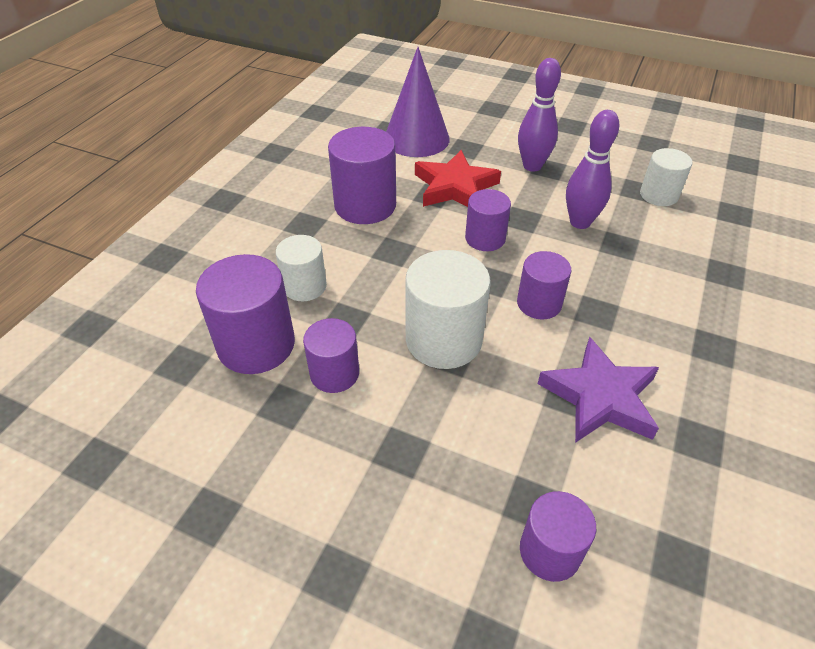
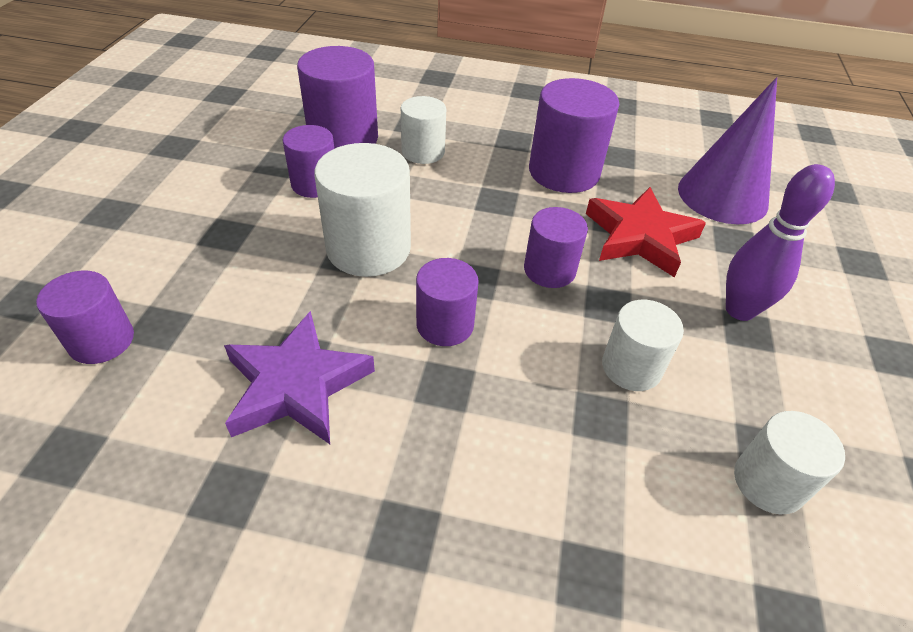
camera: 75 degrees right, 0 degrees up
purple bowling pin [566,110,619,229] -> white cylinder [602,300,684,391]

